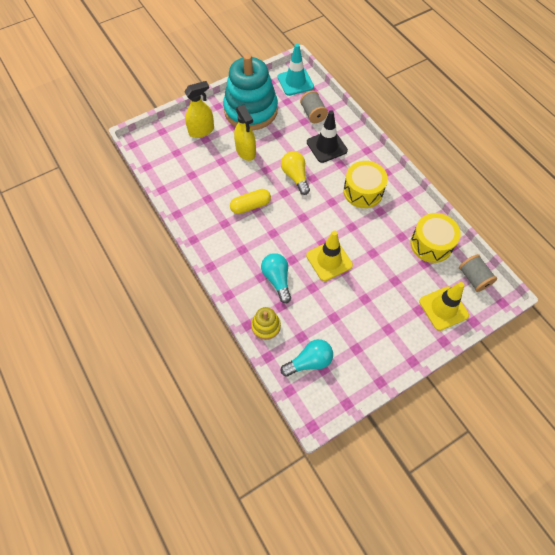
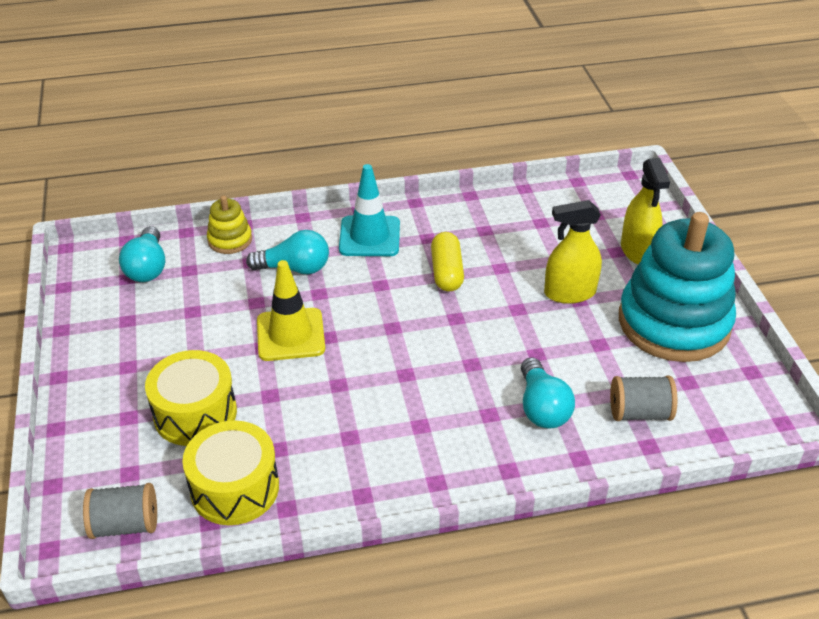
camera: 110 degrees right, 20 degrees down
turquoise traffic cone [278,44,314,96] -> turquoise traffic cone moved to [339,164,400,256]
yellow light bulb [281,151,310,195] -> none
black traffic cone [307,110,348,163] -> turquoise light bulb [521,357,575,428]
yellow drum [343,161,388,208] -> yellow drum moved to [145,350,237,446]
yellow traffic cone [419,282,469,331] -> none

